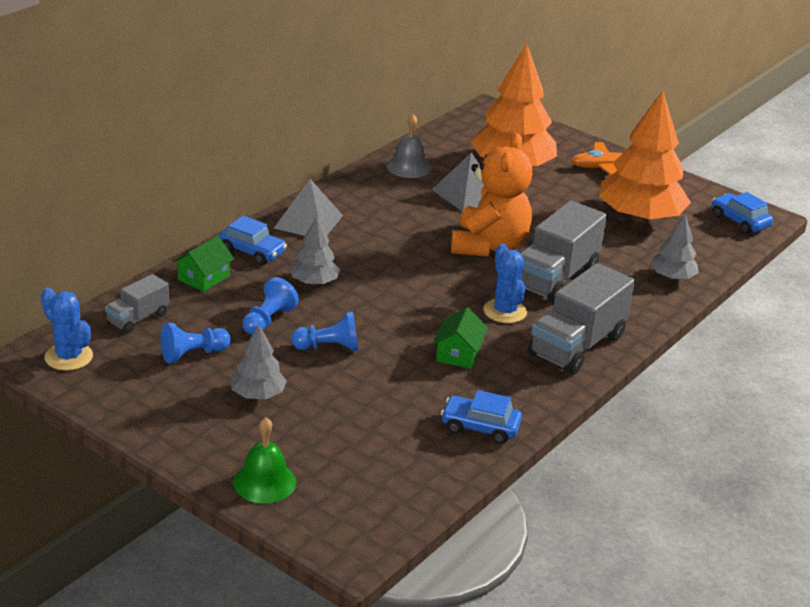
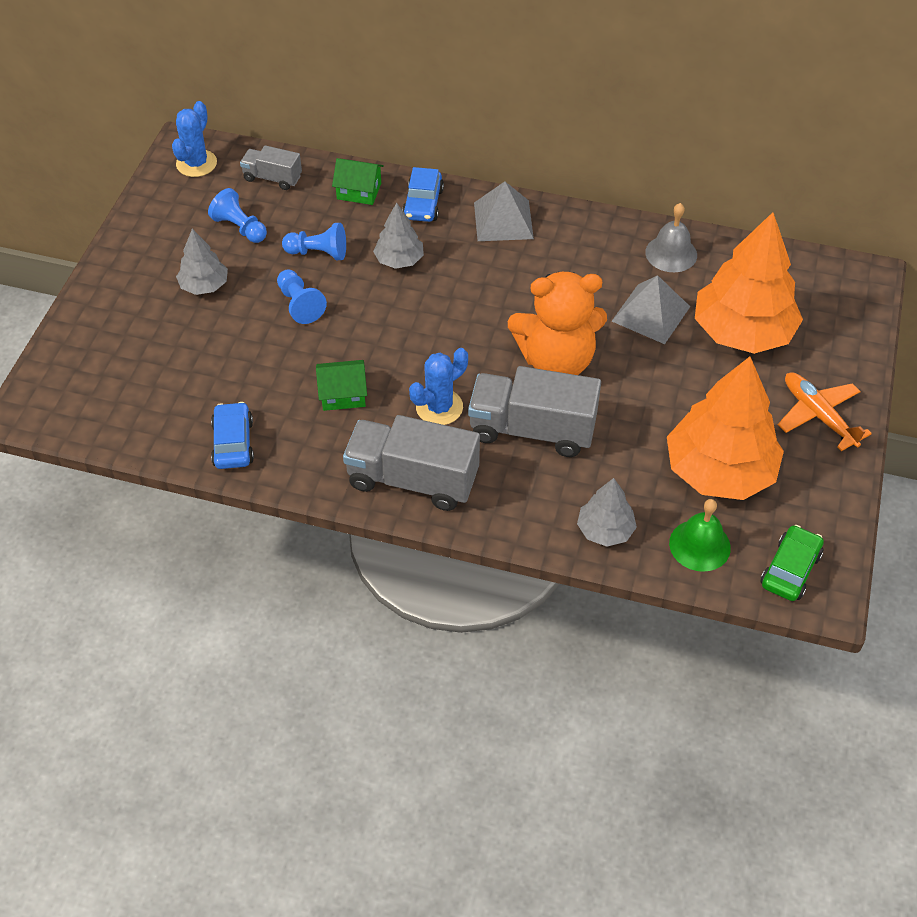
camera: 70 degrees right, 20 degrees up
green bell [233,417,296,503] -> green bell moved to [669,499,731,572]
blue car [712,192,773,234] -> green car [760,525,824,601]

